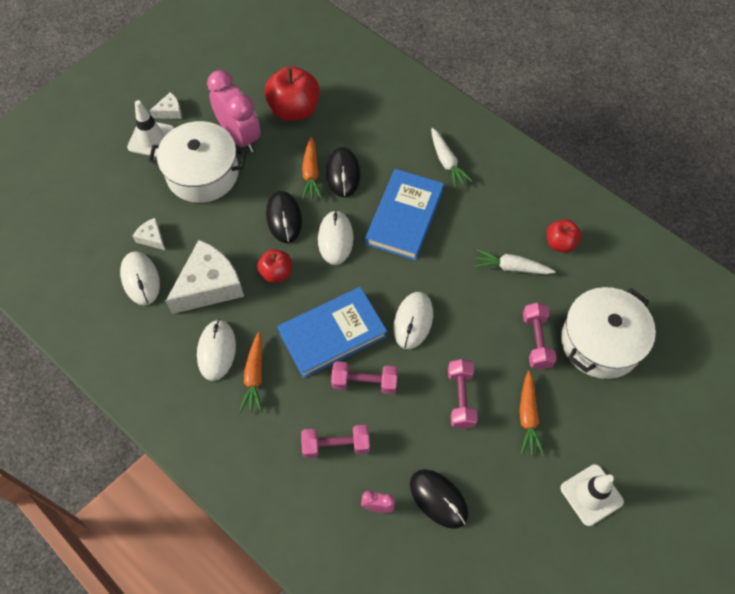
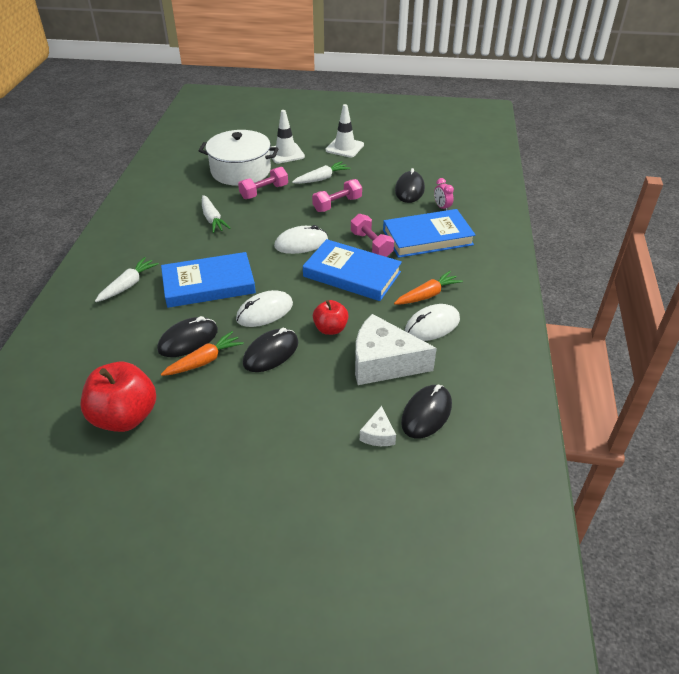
camera: 125 degrees left, 20 degrees down
white mouse [120,251,160,305] -> black mouse [401,385,452,439]
white traffic cone [127,100,174,157] -> white traffic cone moved to [270,110,305,164]
white pot [148,121,246,203] -> none
white cheese [149,92,182,119] -> none
pink clock [207,70,261,153] -> none
pink dumbbell [301,425,370,458] -> blue book [383,209,476,258]
orange carrot [520,371,544,455] -> white carrot [292,161,351,184]
red apple [547,219,581,253] -> none

